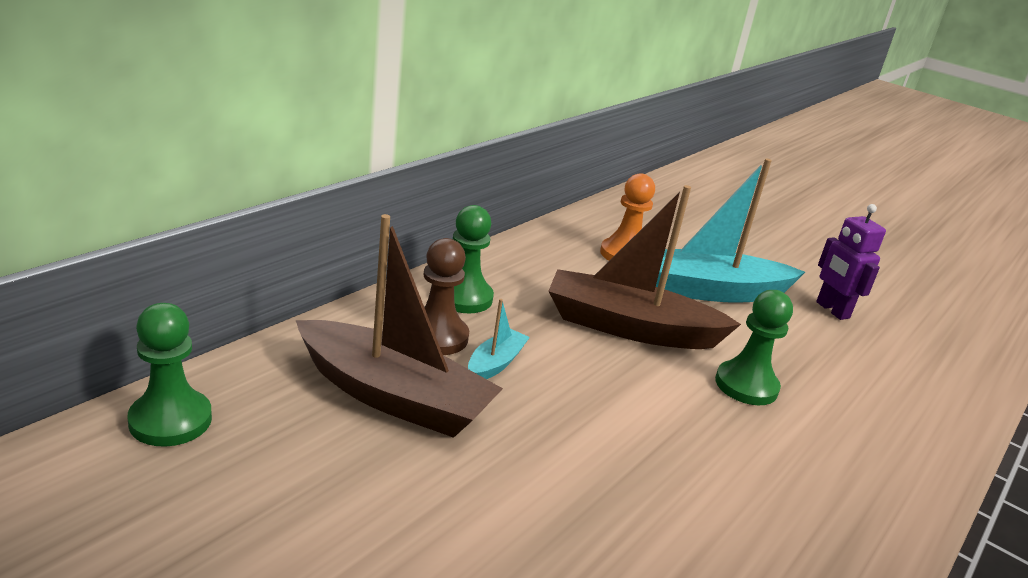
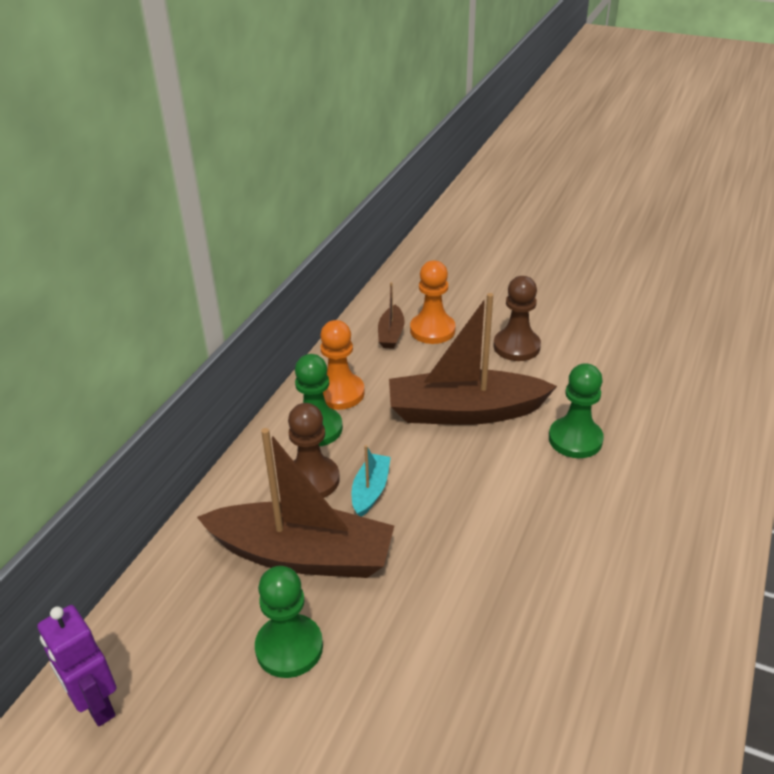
camera: 10 degrees left, 10 degrees up
green pawn [127,303,212,447] -> green pawn moved to [255,566,323,678]
turquoise boat [656,158,805,303] -> brown pawn [493,276,541,361]
purple robot [816,204,886,320] -> purple robot moved to [37,605,116,727]
none -> orange pawn [320,320,365,410]
none -> brown boat [378,282,404,349]

